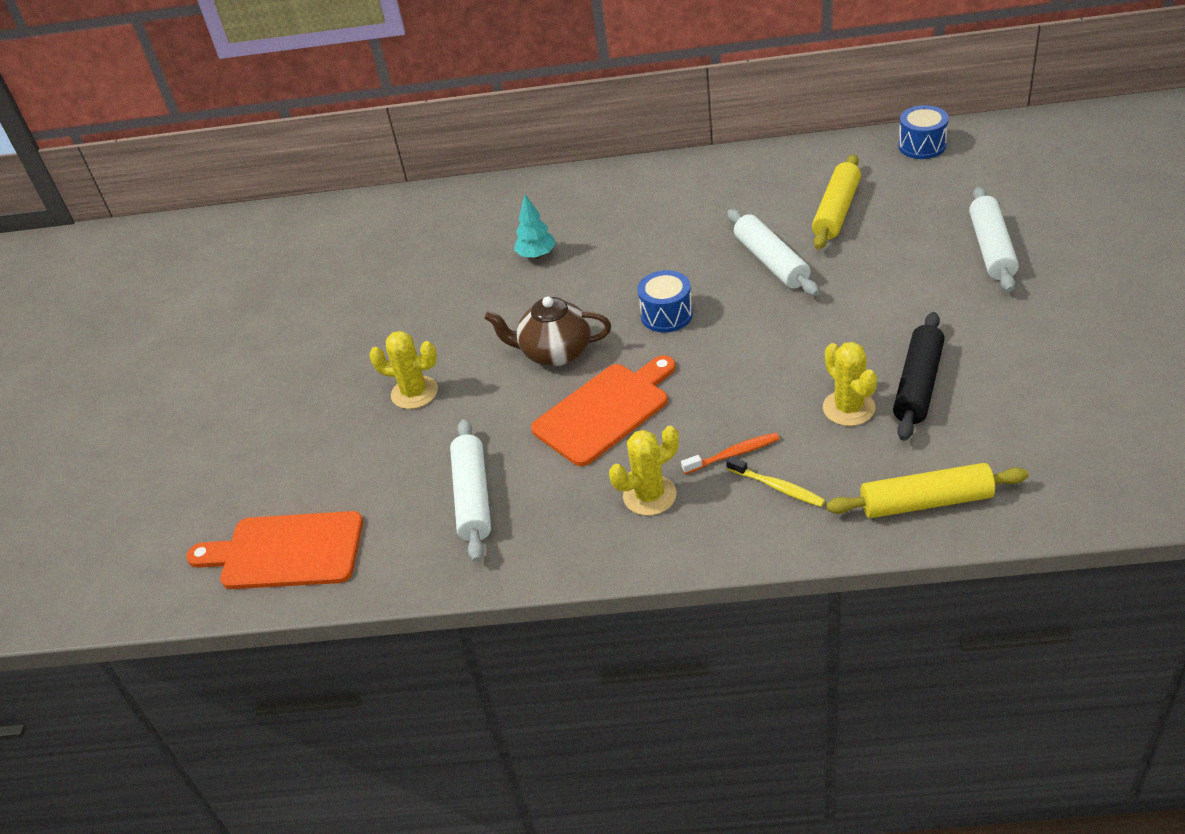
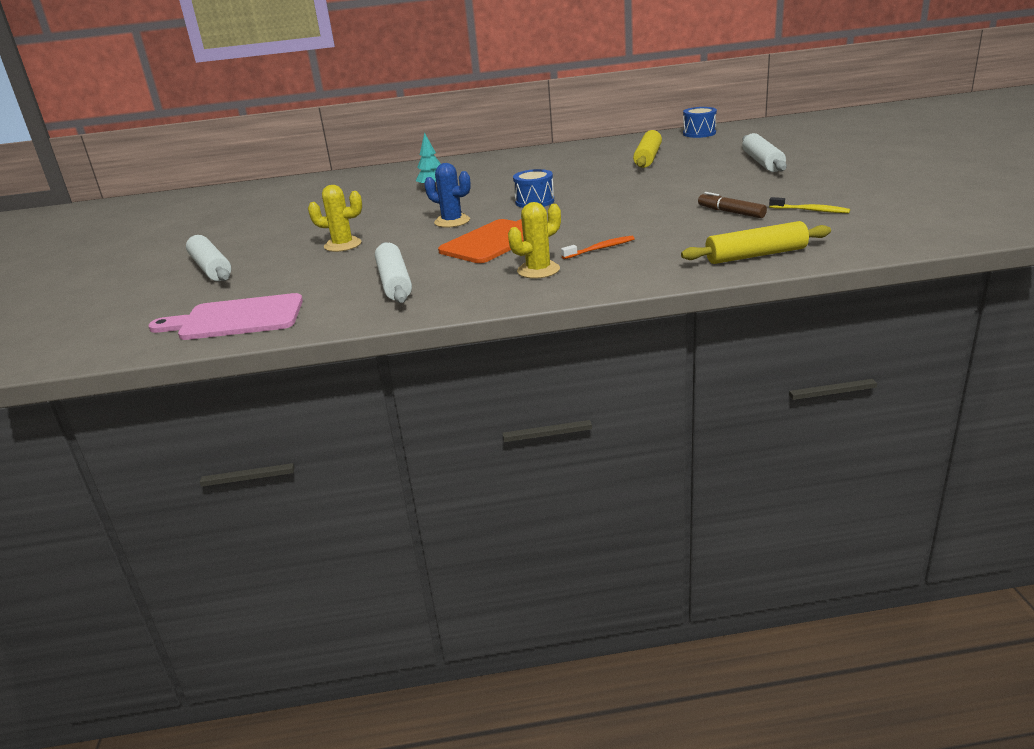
camera: 10 degrees left, 15 degrees down
orange cutting board [186,511,363,589] -> pink cutting board [149,293,303,340]
brown teapot [484,296,611,366] -> blue cactus [424,163,471,228]
yellow toothbrush [726,456,826,507] -> yellow toothbrush moved to [769,197,850,213]
white rolling pin [727,209,819,296] -> white rolling pin moved to [186,235,232,281]
yellow cactus [823,342,877,426] -> none
black rolling pin [893,312,945,441] -> brown marker [698,192,767,218]

